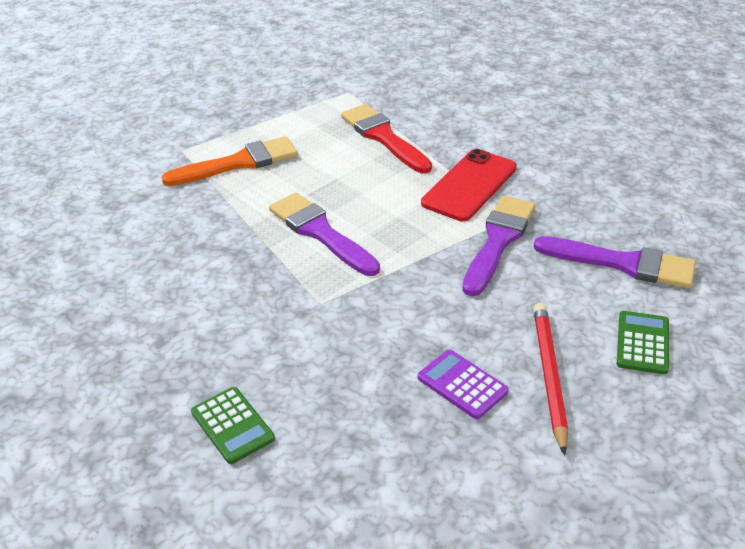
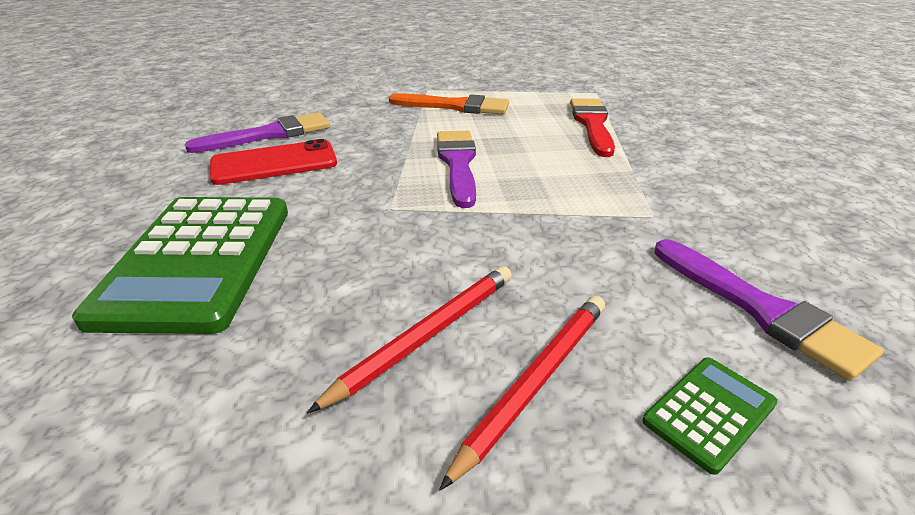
camera: 35 degrees right, 5 degrees down
green calculator [191,387,275,464] -> green calculator [72,197,288,334], size x2.29
purple calculator [418,350,509,419] -> red pencil [307,266,512,414]
red phone [421,149,517,221] -> red phone moved to [210,139,337,185]
purple brush [462,196,535,296] -> purple brush moved to [185,113,330,153]

